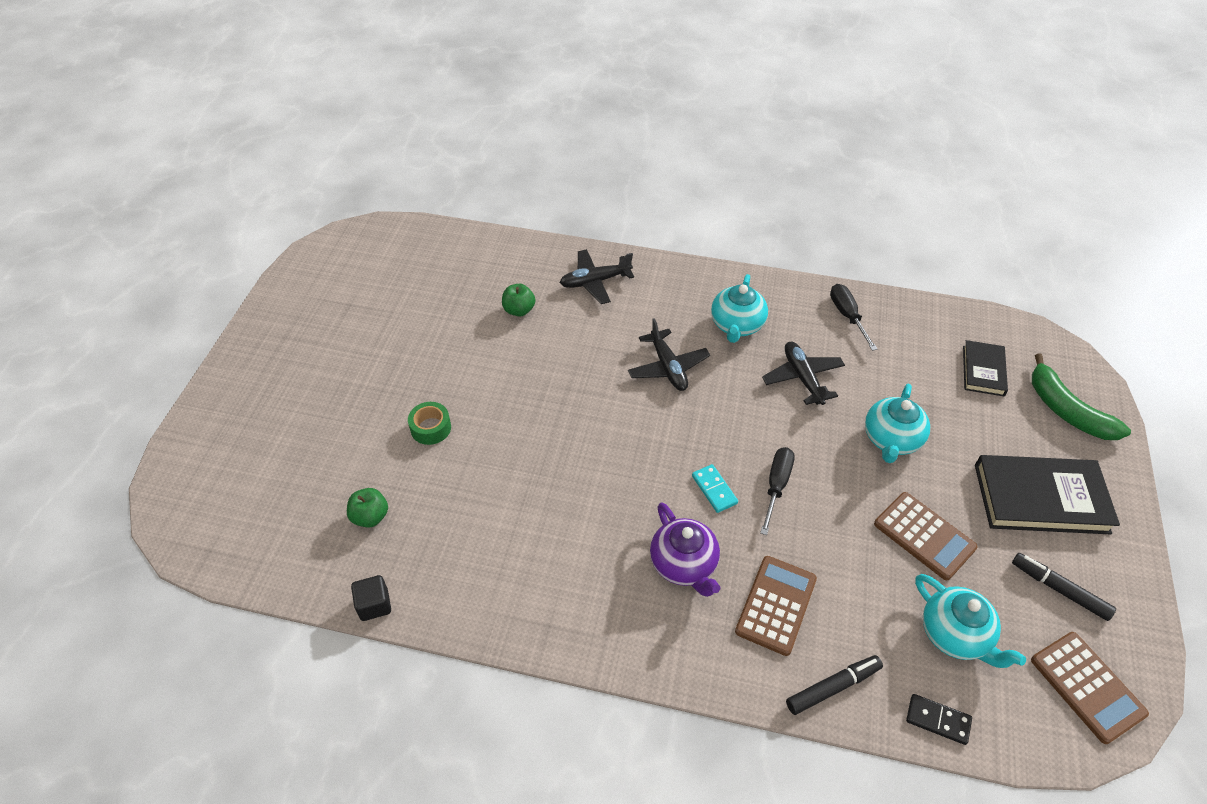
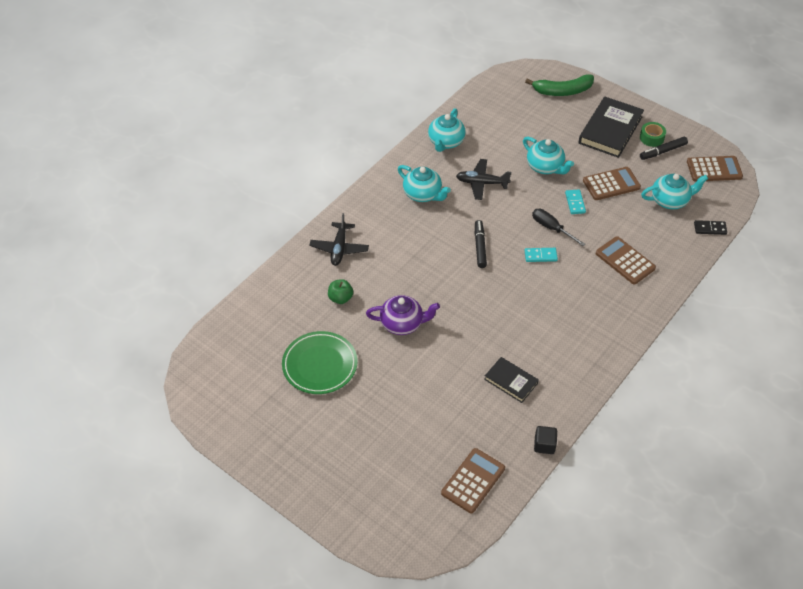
camera: 65 degrees left, 0 degrees up
green apple [347,488,388,528] -> none
green tape [408,402,451,445] -> green tape moved to [640,122,666,147]
black plane [628,318,710,391] -> none
purple teapot [650,502,720,597] -> purple teapot moved to [366,295,440,335]
black marker [786,655,883,715] -> black marker moved to [475,220,487,268]
black screwdriver [830,284,877,351] -> turquoise teapot [428,108,466,152]
black domino [906,694,972,745] -> black domino turned 45 degrees clockwise [694,220,727,235]
black book [963,340,1008,396] -> black book moved to [484,357,539,403]
none -> green plate [282,331,357,394]
none -> brown calculator [441,448,505,513]
none -> turquoise domino [565,190,586,214]

